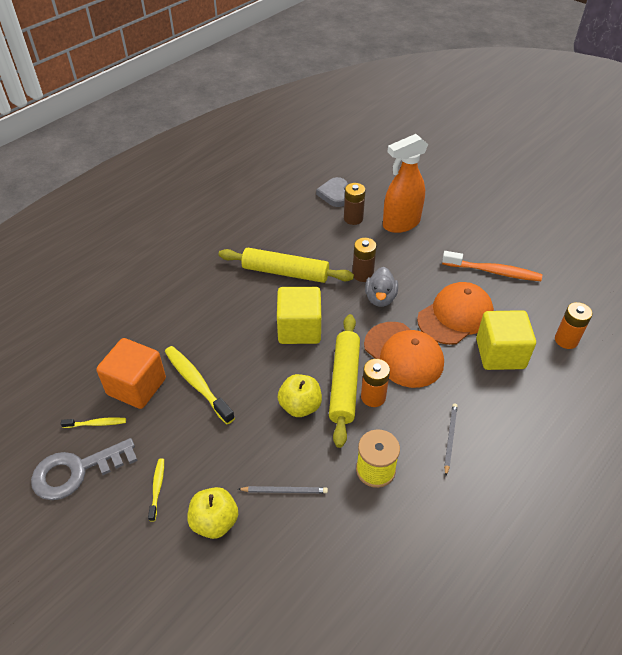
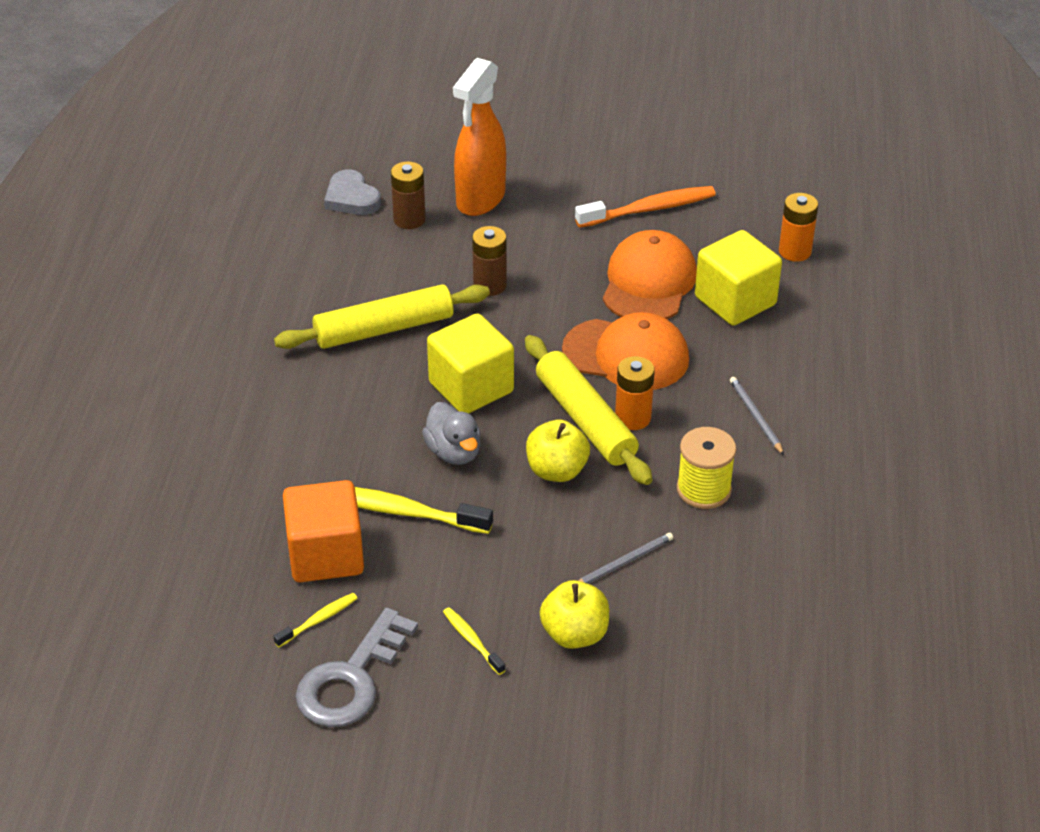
camera: 35 degrees left, 5 degrees down
grey duck [365,267,398,307] -> grey duck moved to [422,402,481,465]

